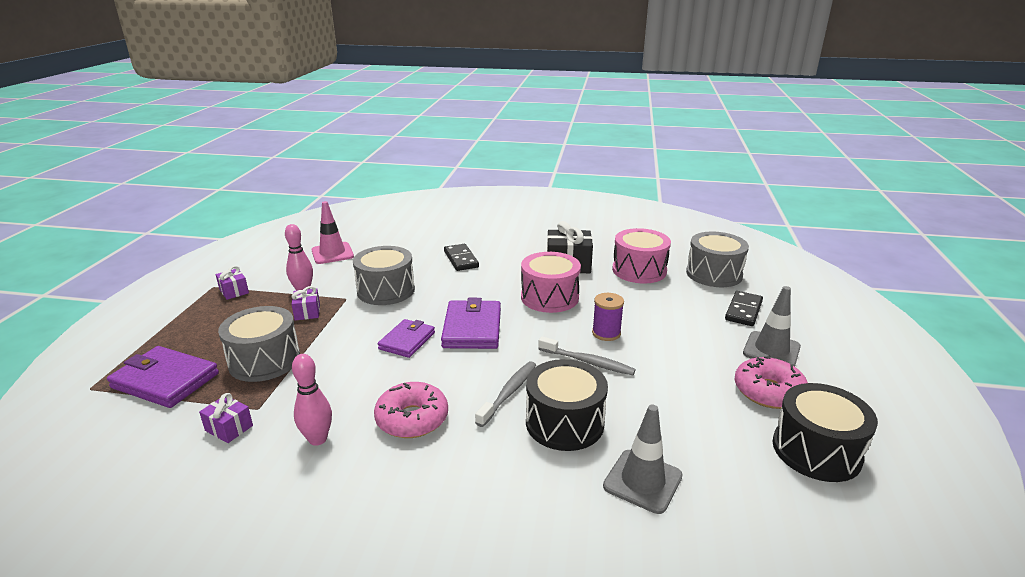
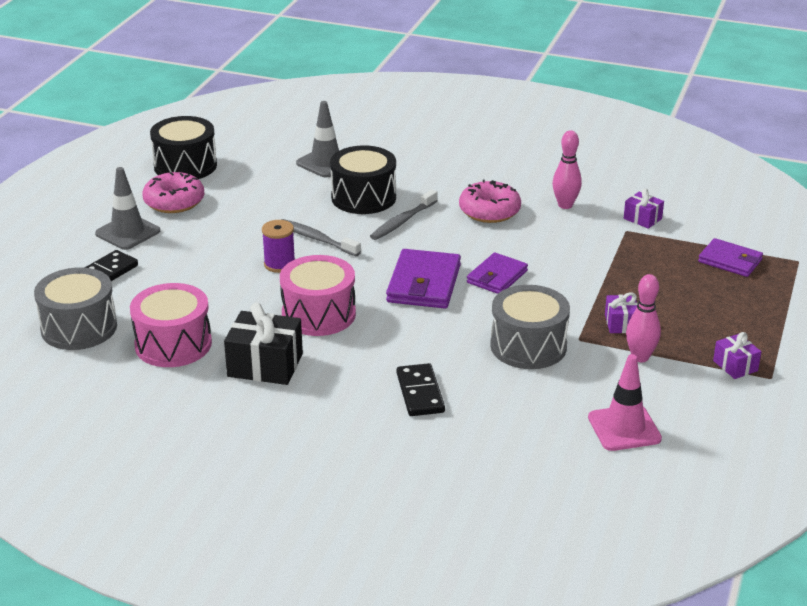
camera: 170 degrees left, 5 degrees up
purple wallet [107,346,219,408] -> purple wallet [698,238,763,277], size x0.66
grey drum [218,306,300,382] -> none

